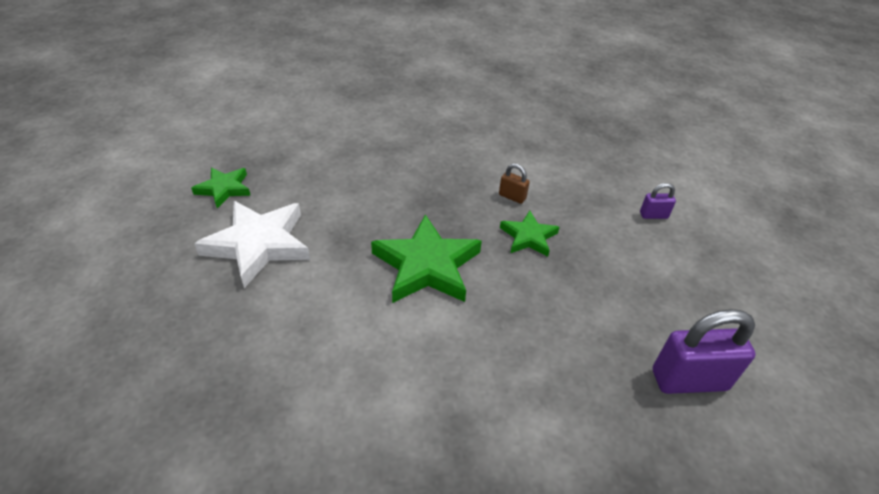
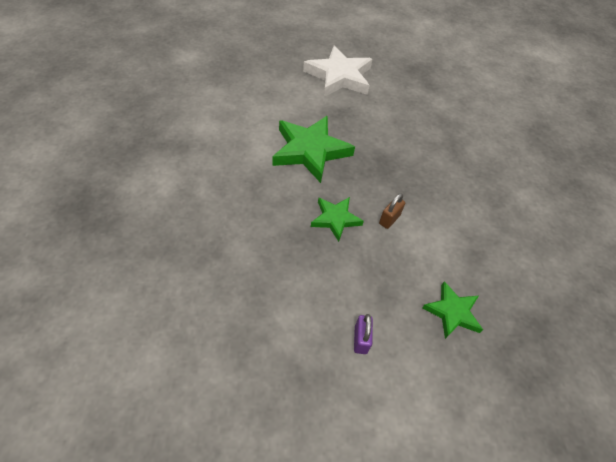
camera: 95 degrees right, 10 degrees up
green star [191,167,251,208] -> green star moved to [422,281,483,339]
purple padlock [653,309,756,394] -> none

